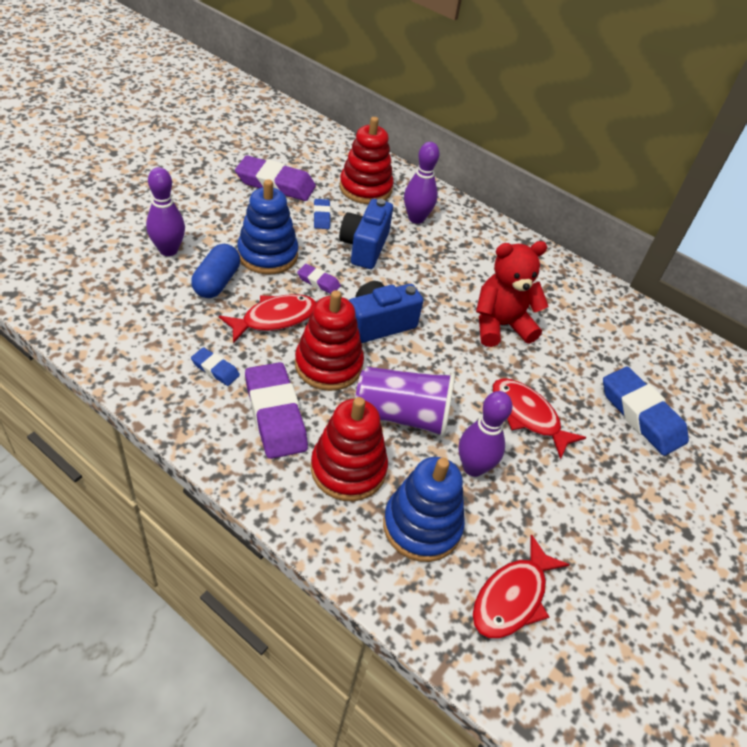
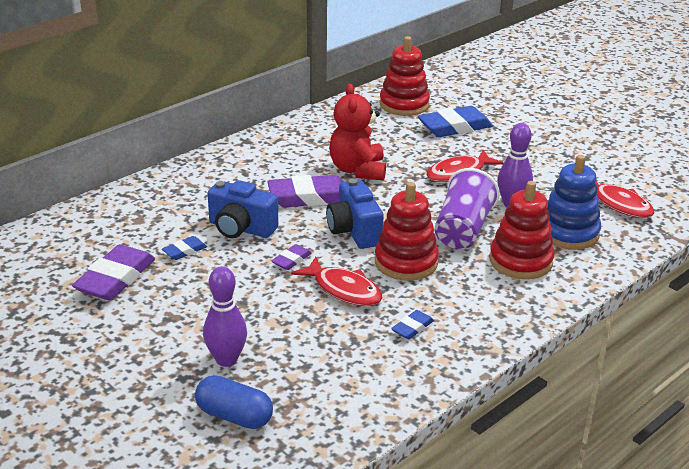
camera: 75 degrees left, 15 degrees down
blue capsule [191,244,240,298] -> blue capsule moved to [195,375,273,429]
red fish [219,294,316,343] -> red fish turned 150 degrees clockwise [291,257,383,306]
blue stacking toy [237,179,298,275] -> none
purple eraser [245,362,308,459] -> purple eraser moved to [267,175,343,207]
blue eraser [313,199,331,229] -> blue eraser turned 45 degrees counterclockwise [162,236,207,260]
red stacking toy [339,117,394,204] -> red stacking toy moved to [380,36,430,116]
purple bowling pin [404,142,439,224] -> none

